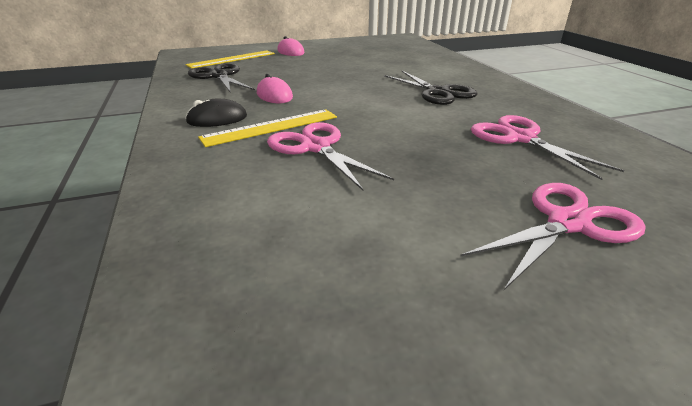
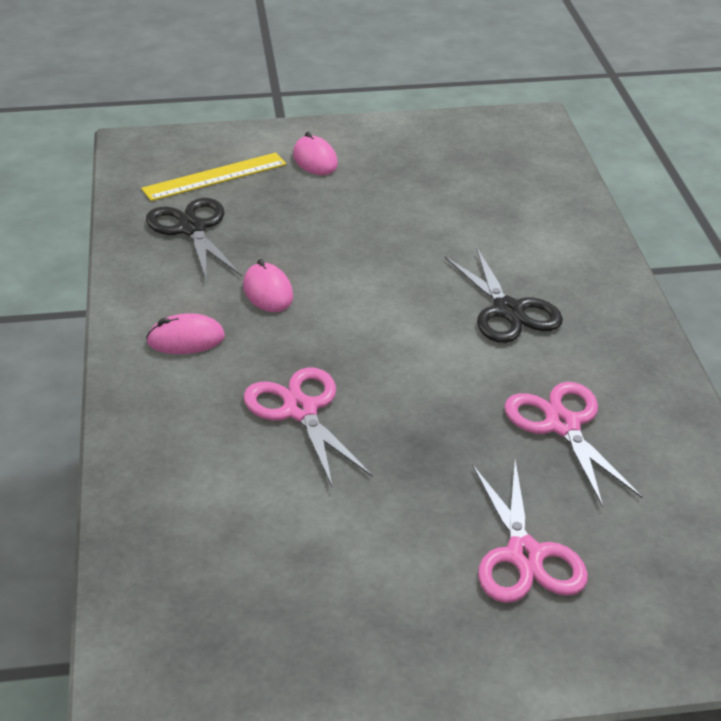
camera: 10 degrees right, 5 degrees up
black mouse [185,98,247,127] -> pink mouse [146,313,225,354]
yellow ruler [198,109,337,147] -> none
pink scissors [460,183,646,290] -> pink scissors turned 105 degrees clockwise [472,460,588,603]

